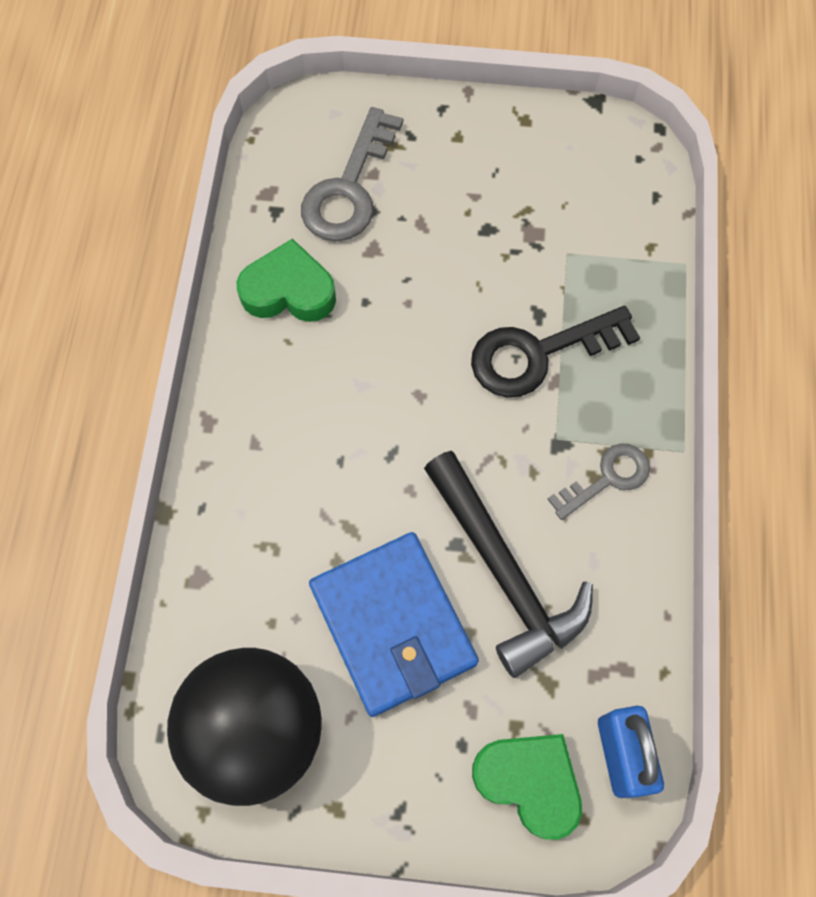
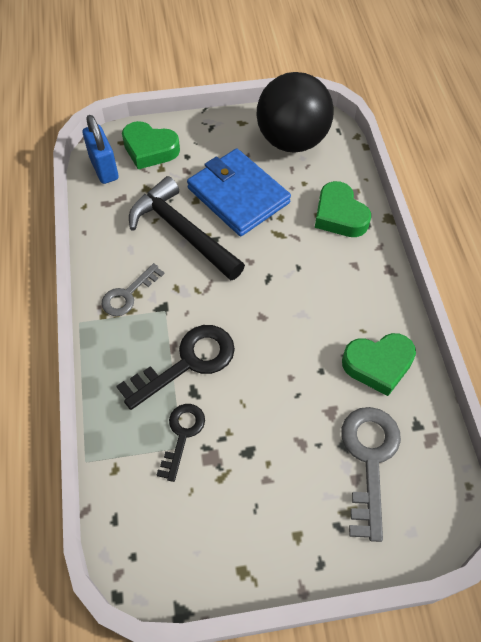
camera: 165 degrees right, 10 degrees down
none -> black key [156,404,205,482]
none -> green heart [315,181,371,237]

